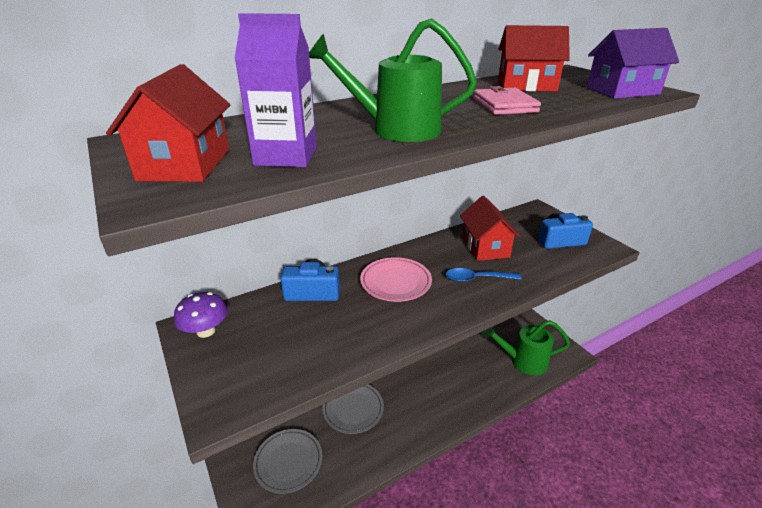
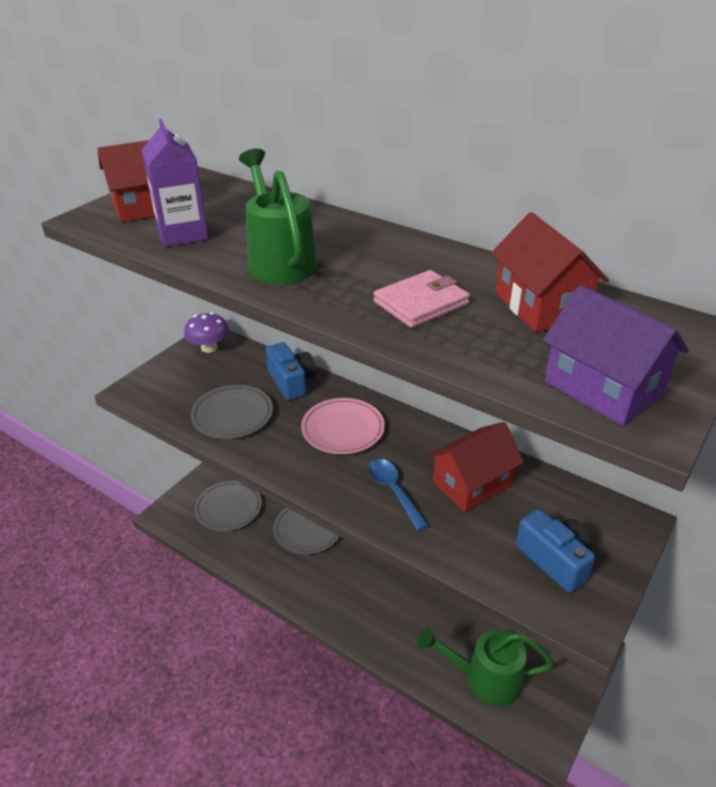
camera: 65 degrees right, 5 degrees up
green watering can [482,320,570,375] -> green watering can turned 60 degrees counterclockwise [417,627,554,706]
none -> grey plate [191,385,273,439]

